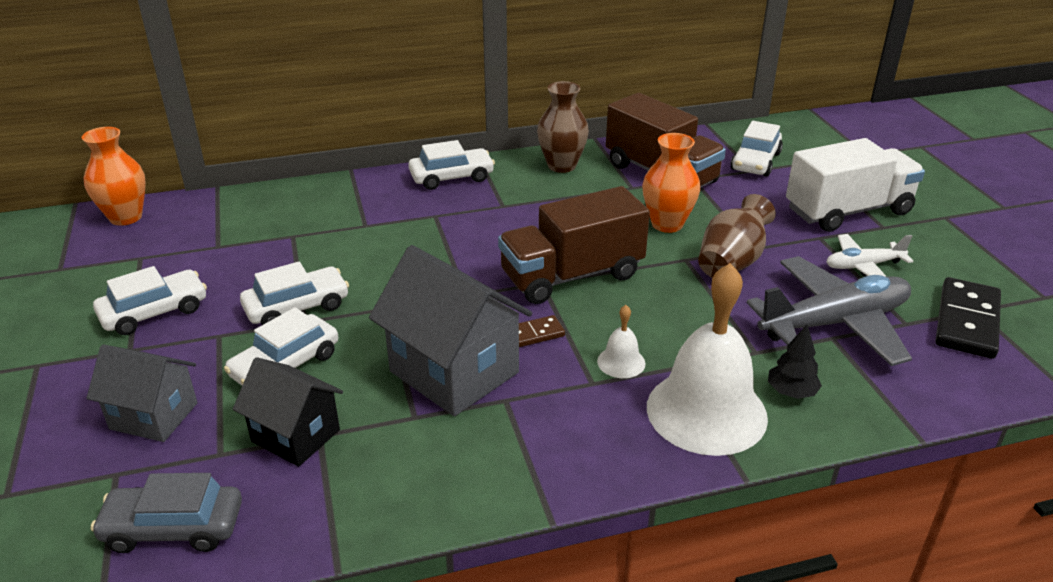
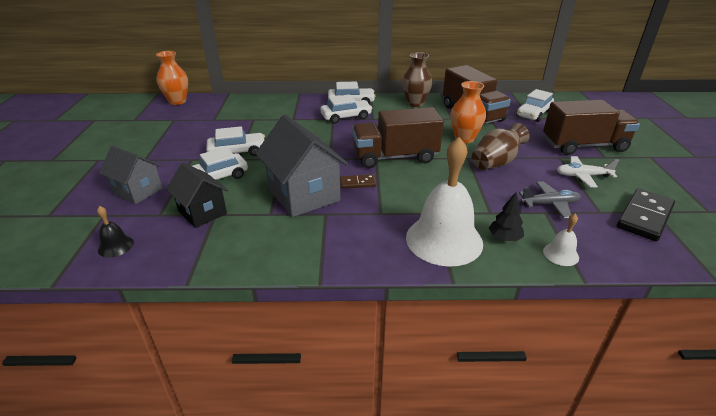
camera: 15 degrees right, 0 degrees up
grey car [91,473,242,553] -> black bell [97,206,134,258]
white car [93,266,207,335] -> white car moved to [320,94,372,124]
white bell [597,305,645,378] -> white bell moved to [543,214,579,266]
grey plane [747,256,912,366] -> grey plane [519,181,581,219], size x0.54
white truck [786,138,925,232] -> brown truck [543,100,640,155]

